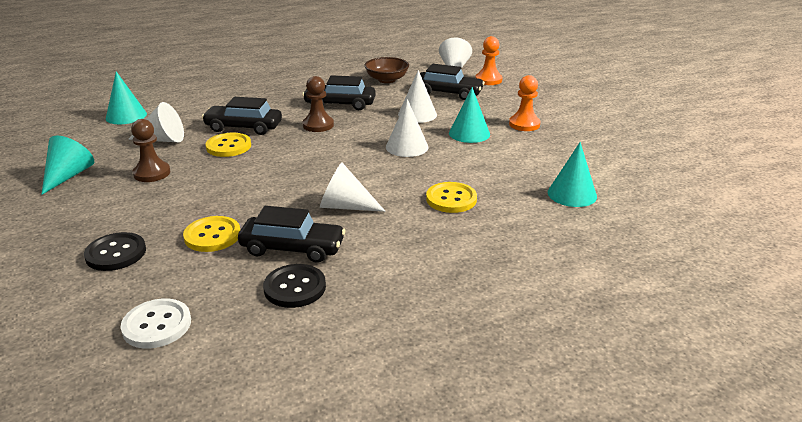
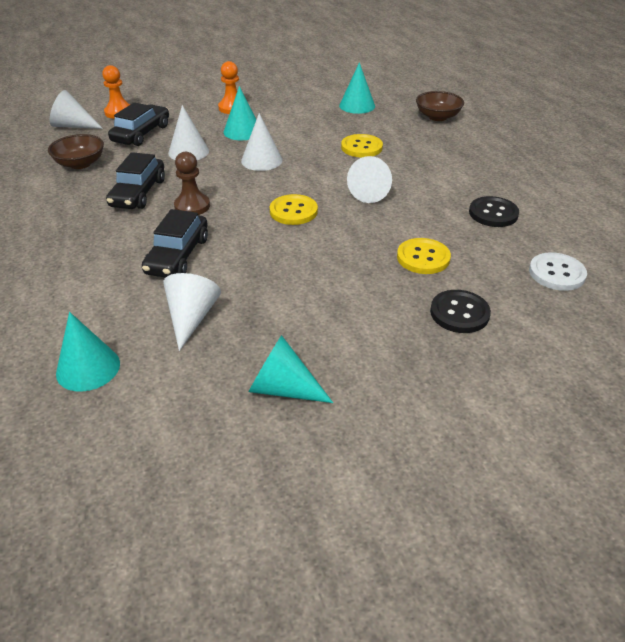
camera: 85 degrees left, 10 degrees up
brown pawn [131,119,170,182] -> none
yellow button [206,133,251,157] -> yellow button moved to [270,194,318,225]
black car [238,206,346,263] -> none
none -> brown bowl [416,91,464,121]

